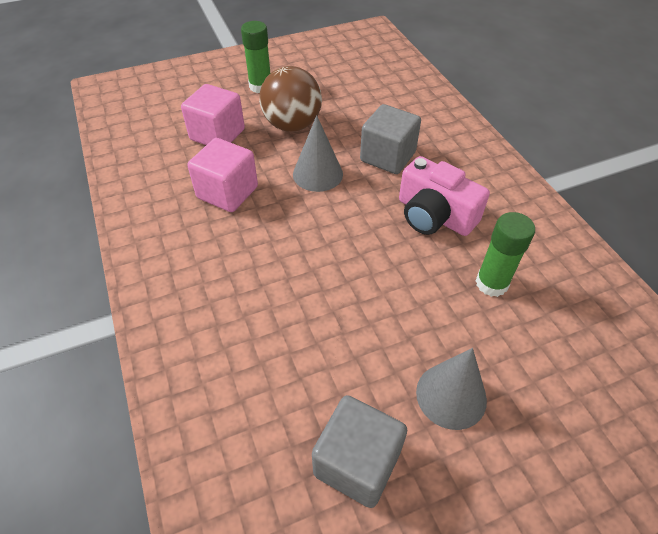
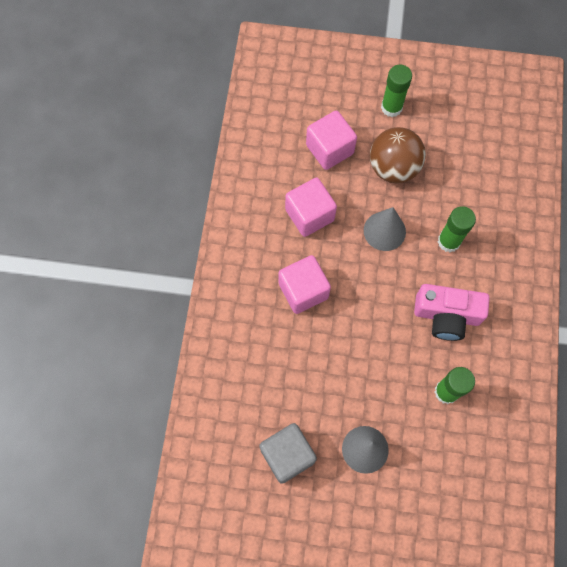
camera: 30 degrees right, 20 degrees up
grey cube [360,104,421,174] -> green glue stick [438,206,476,252]
pink camera [399,156,490,236] -> pink camera turned 60 degrees counterclockwise [414,284,490,341]
none -> pink cube [278,255,331,314]

